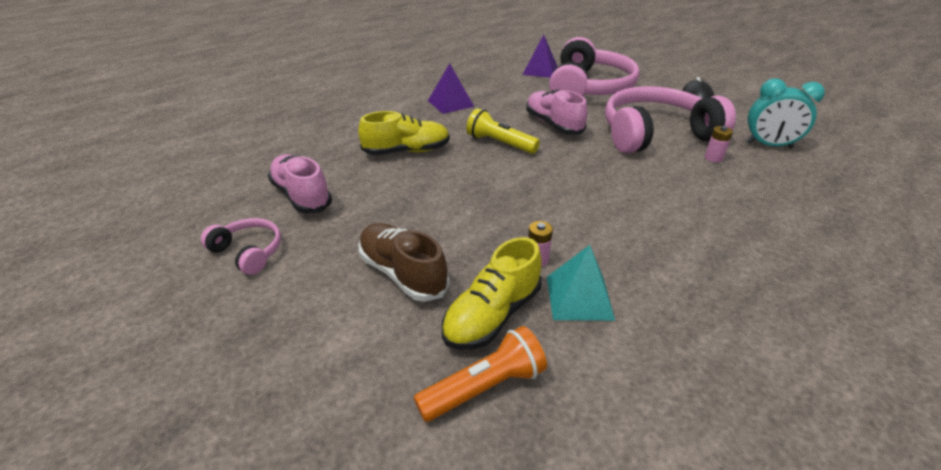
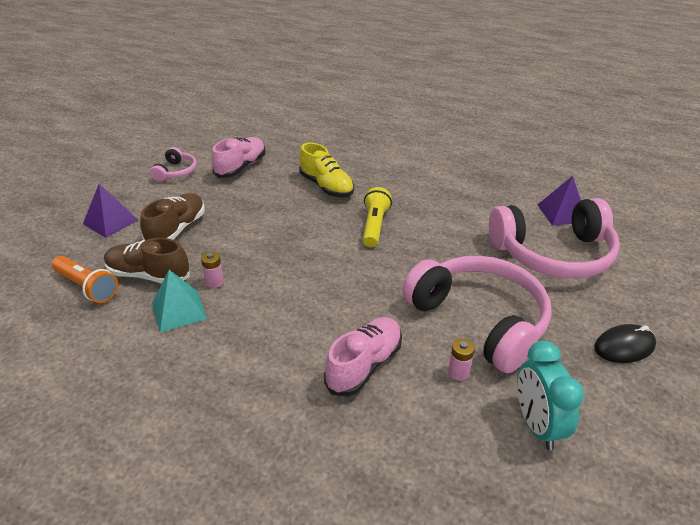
camera: 65 degrees right, 0 degrees up
purple pyramid [428,63,474,114] -> purple pyramid moved to [83,184,138,238]
yellow shoe [442,237,542,350] -> brown shoe [104,238,190,283]
pink shoe [526,89,588,135] -> pink shoe moved to [324,317,402,396]

